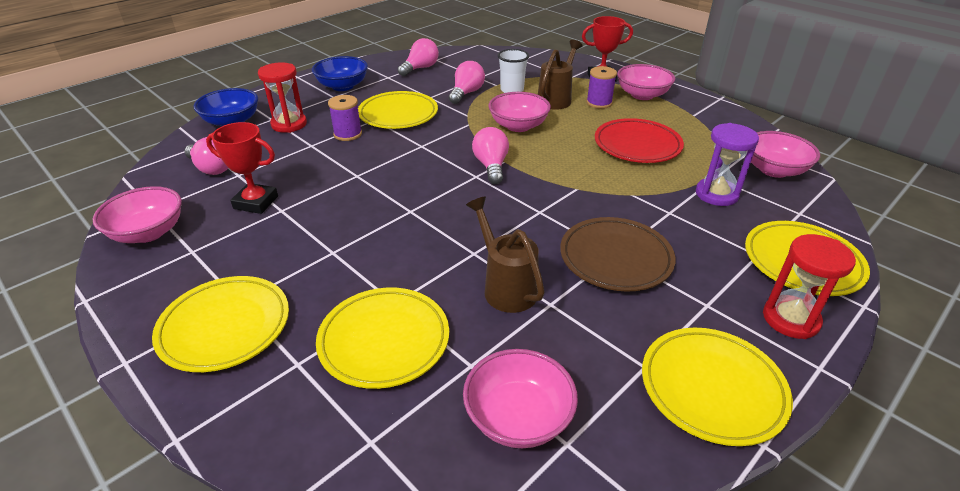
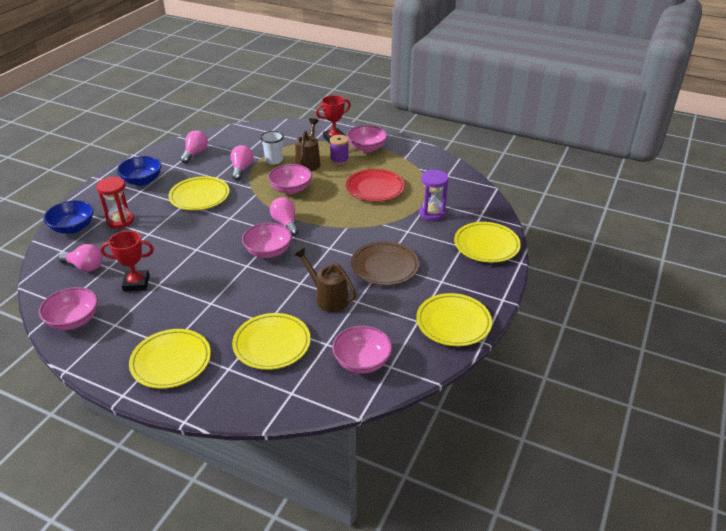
camera: 20 degrees left, 0 degrees up
purple spool [328,95,362,141] -> none
pink bowl [751,131,820,178] -> pink bowl moved to [242,222,292,258]
red hourglass [763,234,856,339] -> none

